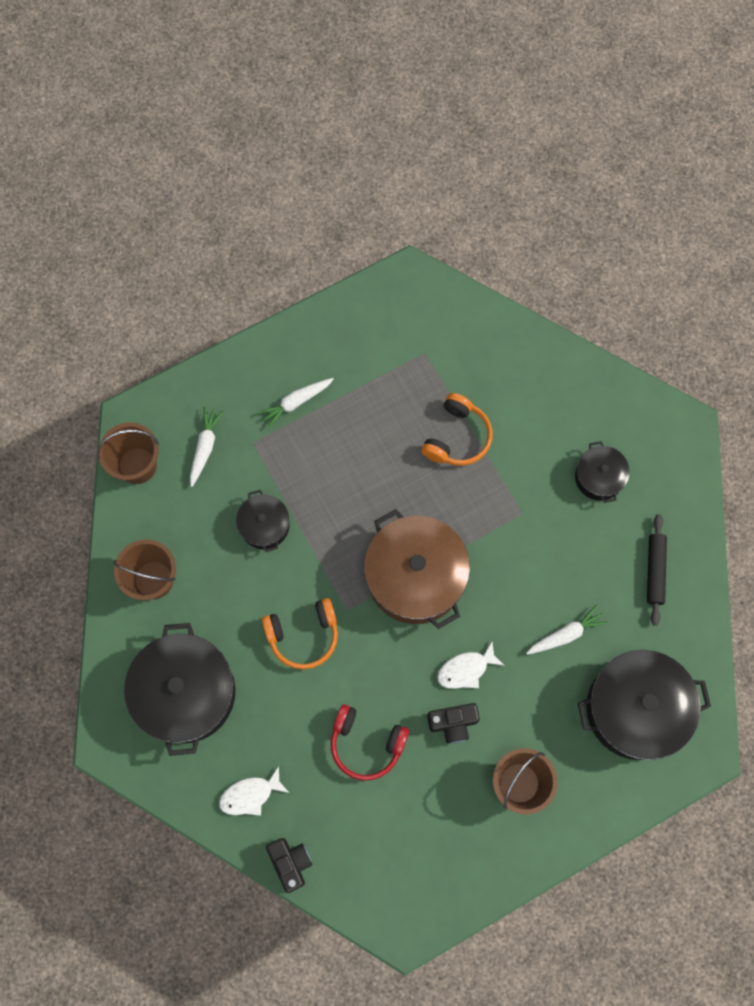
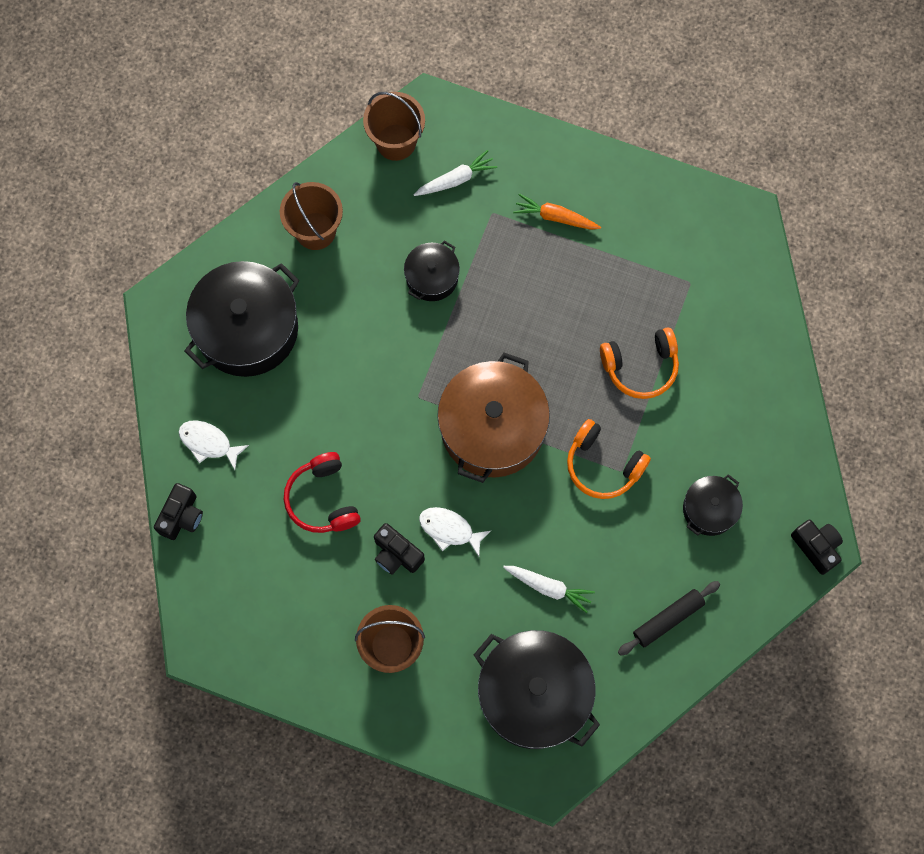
camera: 50 degrees right, 0 degrees up
white carrot [257,378,334,429] -> orange carrot [513,194,601,230]
orange headphones [262,598,338,669] -> orange headphones moved to [567,419,651,499]
none -> black camera [791,520,843,575]

